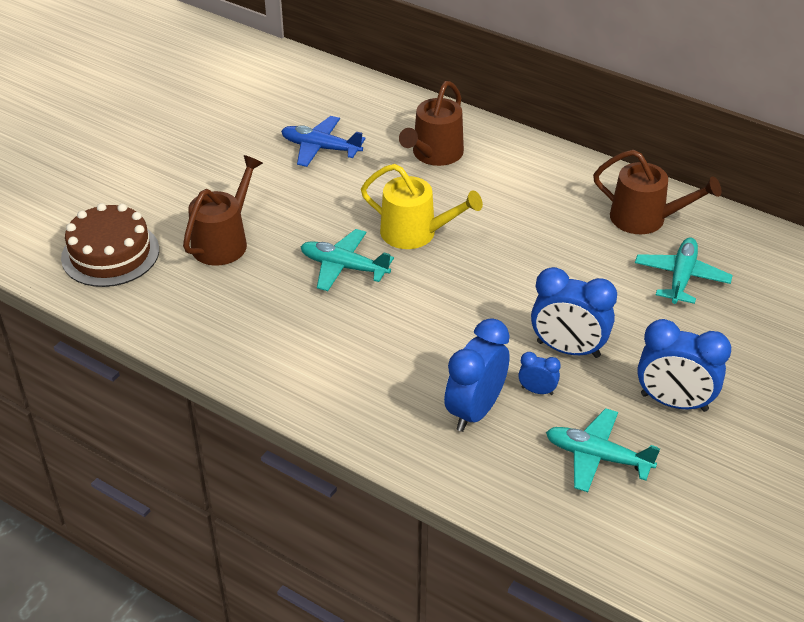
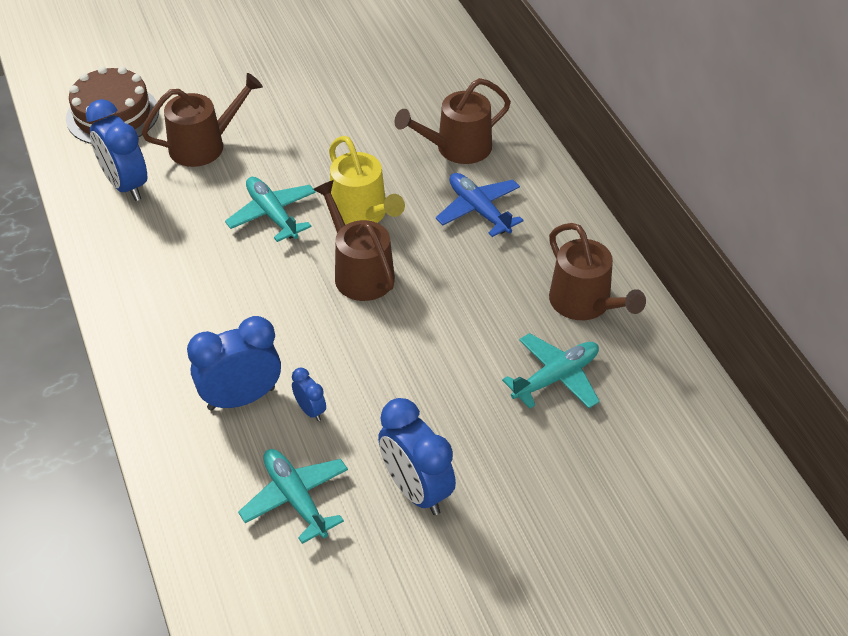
camera: 35 degrees right, 5 degrees up
blue plane [281,116,366,167] -> blue plane moved to [436,173,524,237]
blue clock [531,267,617,358] -> blue clock moved to [86,99,147,201]
none -> brown watering can [313,180,395,301]

